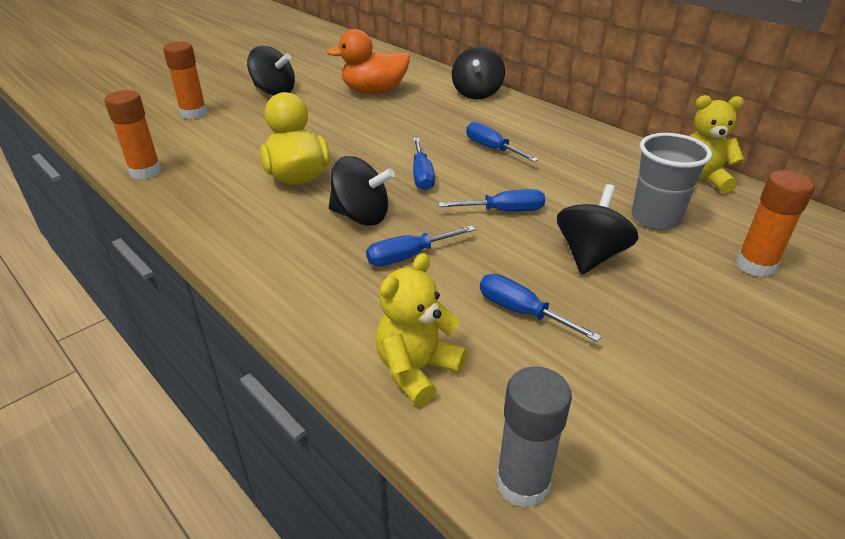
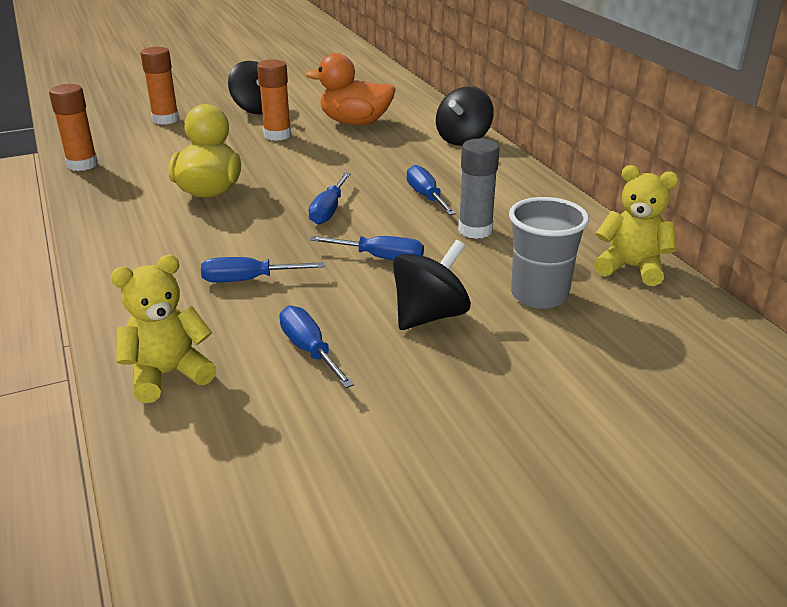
camera: 20 degrees right, 5 degrees down
black spinning top [329,156,395,226] -> none
grey glue stick [496,366,572,508] -> grey glue stick moved to [458,139,500,239]
orange glue stick [736,170,815,277] -> orange glue stick moved to [257,59,291,141]

